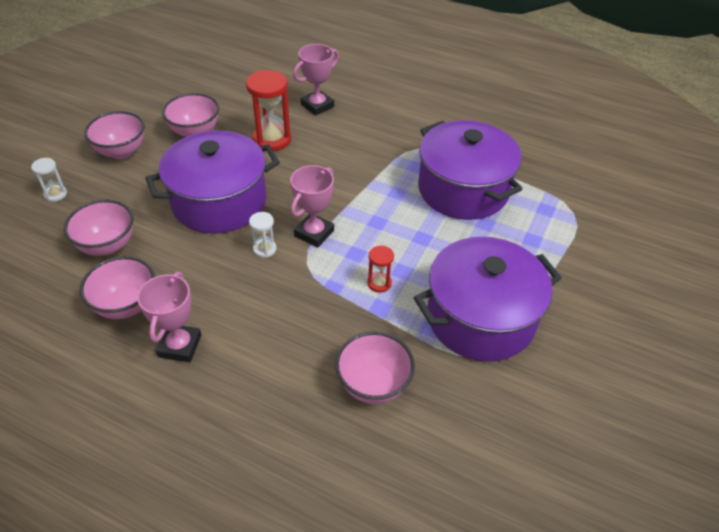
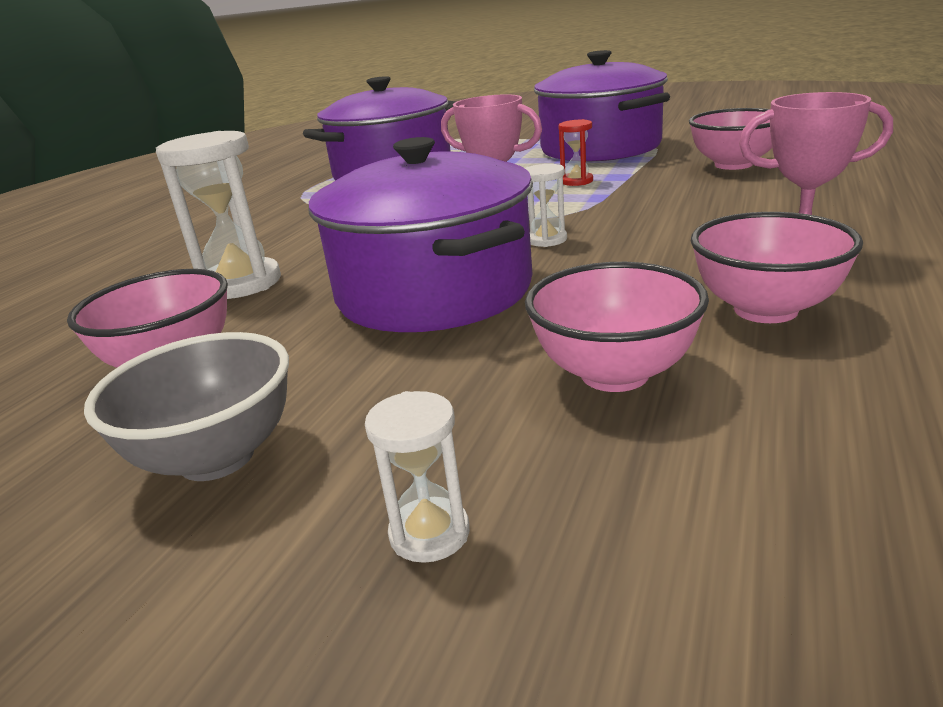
camera: 90 degrees left, 20 degrees down
pink bowl [84,111,145,159] -> grey bowl [84,332,289,481]
red hourglass [246,70,291,151] -> white hourglass [156,131,281,299]
pink trophy [293,44,339,116] -> none

